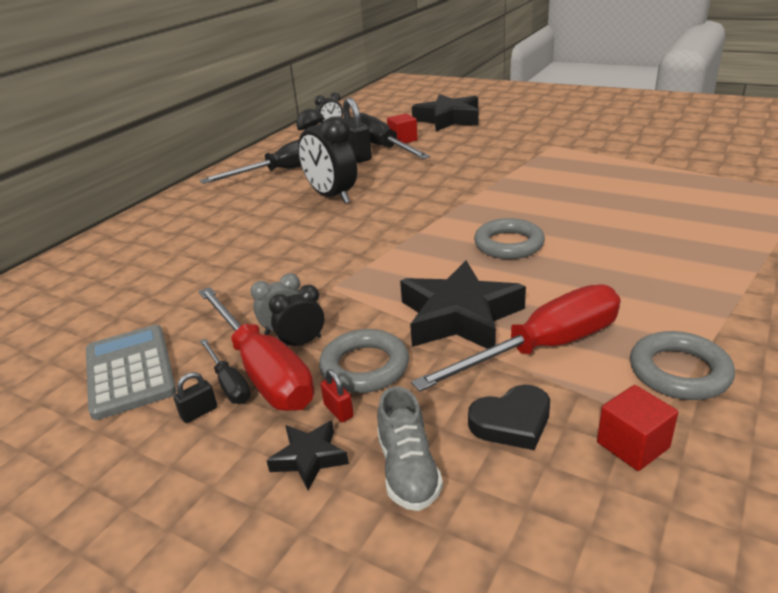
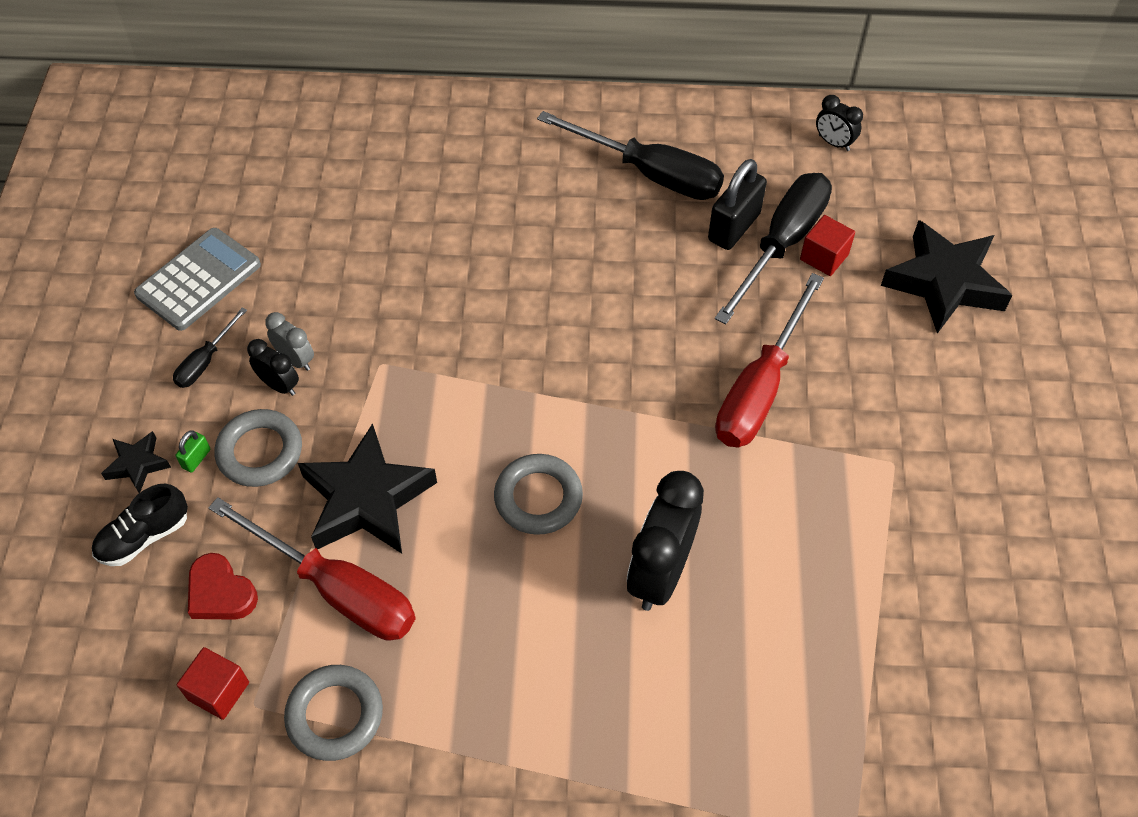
camera: 60 degrees right, 25 degrees up
black padlock [173,372,217,423] -> none
red screwdriver [198,287,314,411] -> red screwdriver moved to [715,273,824,447]
black clock [296,109,358,204] -> black clock moved to [627,471,704,611]
red padlock [321,369,354,422] -> green padlock [176,431,210,473]
grey shoe [377,387,443,511] -> black shoe [92,484,188,566]
black heart [468,385,550,450] -> red heart [188,553,258,620]

